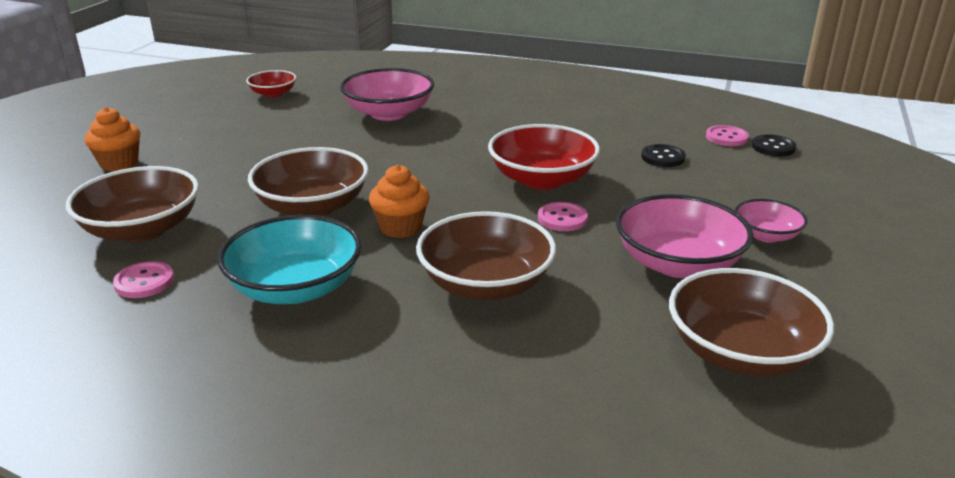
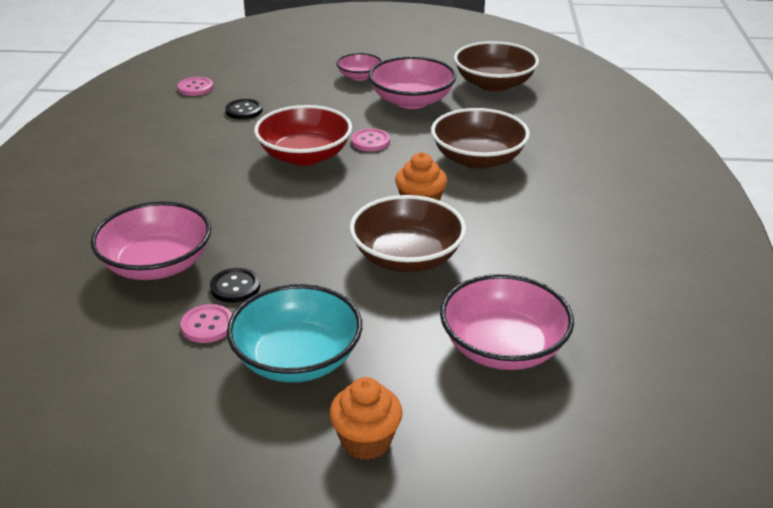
camera: 105 degrees left, 5 degrees up
brown bowl [66,166,199,242] -> pink bowl [440,274,574,370]
pink button [113,261,174,298] -> pink button moved to [181,304,232,343]
turquoise bowl [217,215,362,304] -> turquoise bowl moved to [227,284,362,382]
red bowl [246,70,296,98] -> none
black button [752,134,796,156] -> black button moved to [210,268,260,303]

